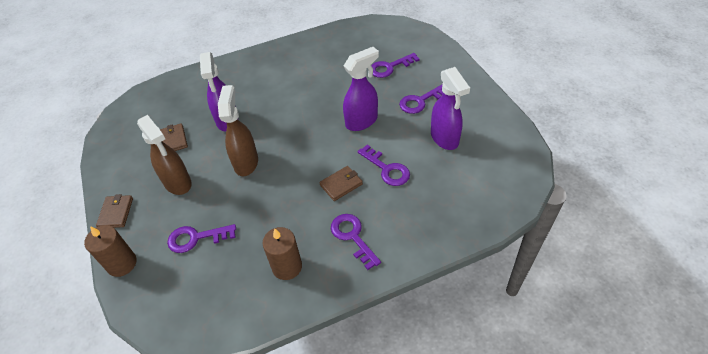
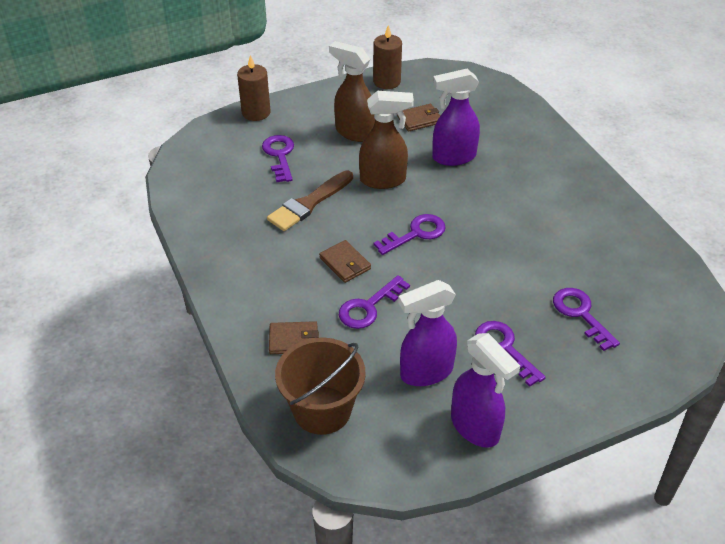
camera: 85 degrees right, 5 degrees down
brown wallet [96,194,133,228] -> brown wallet moved to [269,321,319,354]
brown spray bottle [137,115,192,195] -> brown spray bottle turned 75 degrees clockwise [329,41,375,142]
brown candle [262,227,302,280] -> brown candle moved to [373,25,402,89]
purple key [331,214,381,270] -> purple key moved to [373,214,446,255]
purple spray bottle [343,47,379,131] -> purple spray bottle moved to [451,333,520,448]
none -> brown brush [267,171,353,231]
none -> brown bucket [275,337,366,435]

